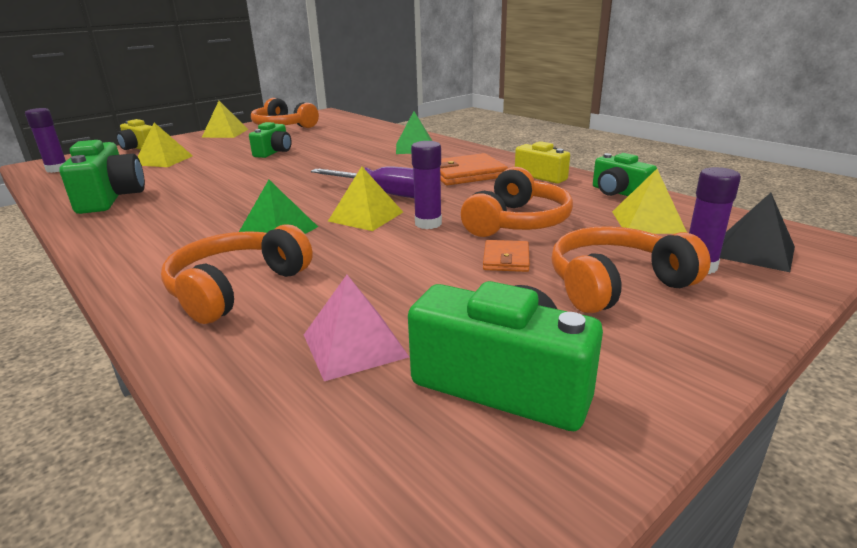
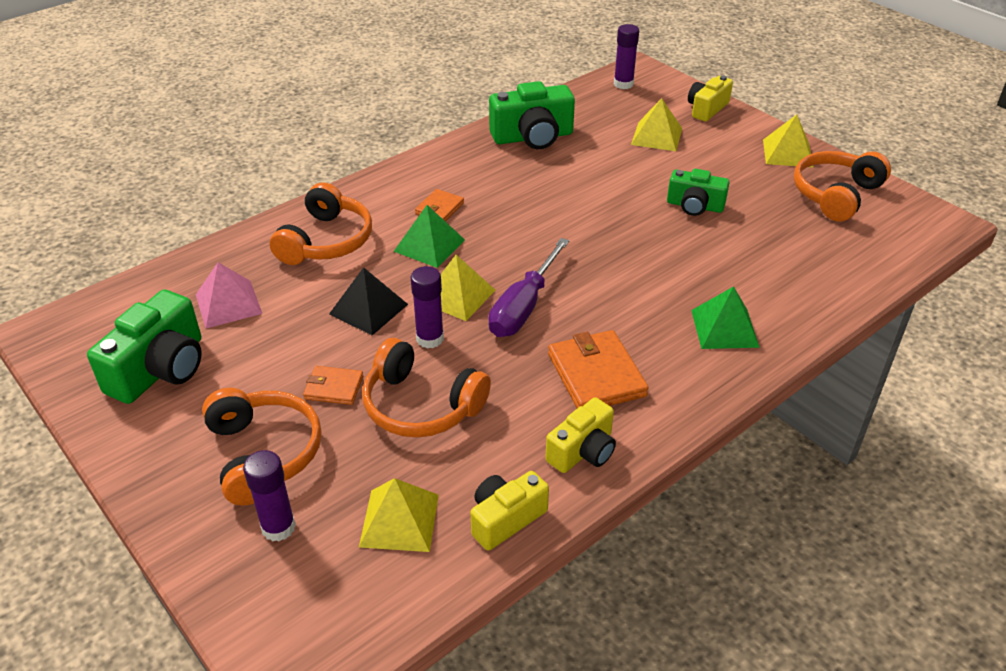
camera: 90 degrees right, 15 degrees up
orange headphones [161,224,313,324] -> orange headphones turned 75 degrees clockwise [270,182,372,265]
green camera [593,153,657,196] -> yellow camera [471,471,549,551]
black pyramid [720,193,795,272] -> black pyramid moved to [329,267,408,335]
none -> orange wallet [415,189,464,221]

